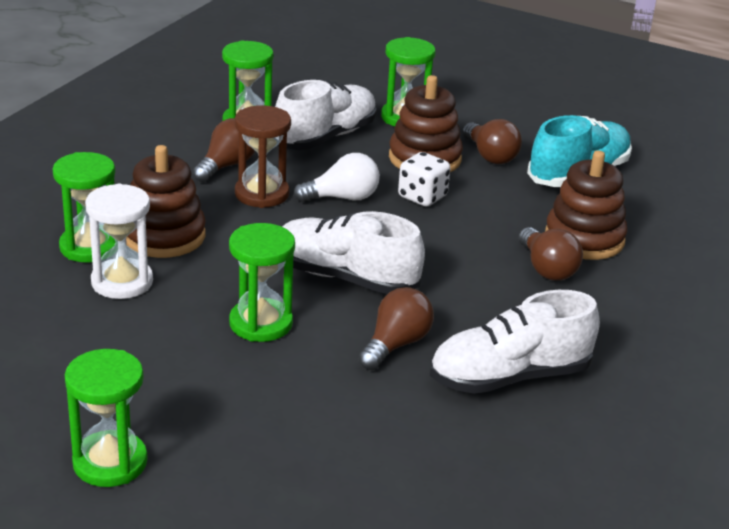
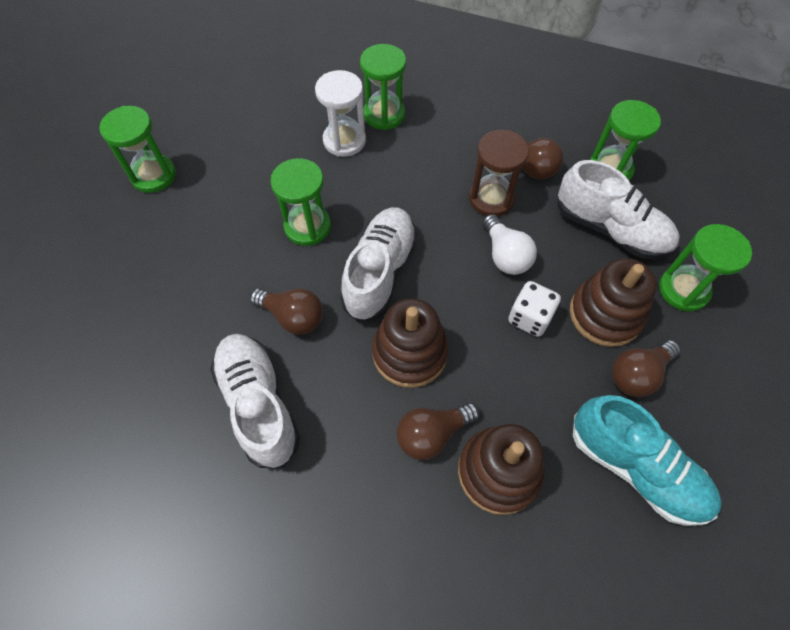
camera: 85 degrees right, 30 degrees up
brown stacking toy [126,145,206,258] -> brown stacking toy moved to [372,298,449,388]

